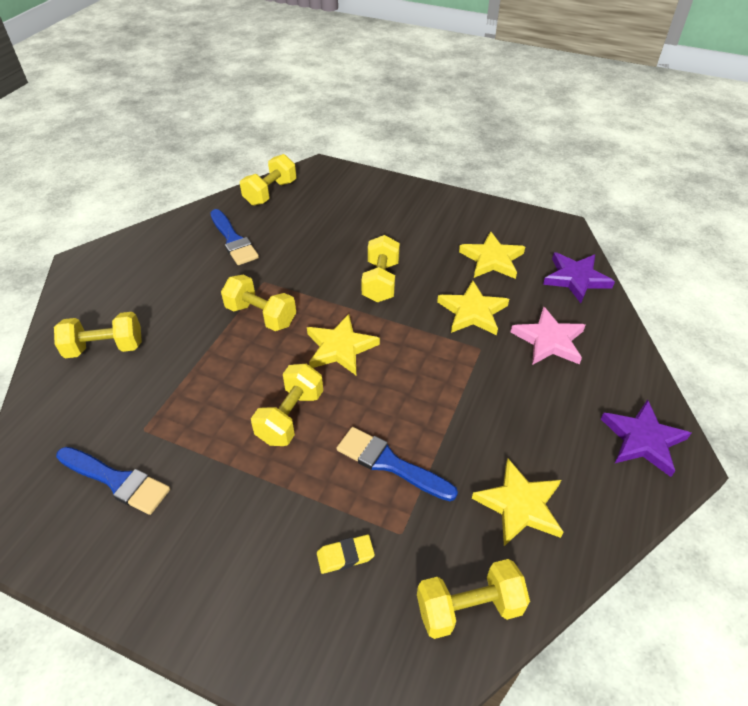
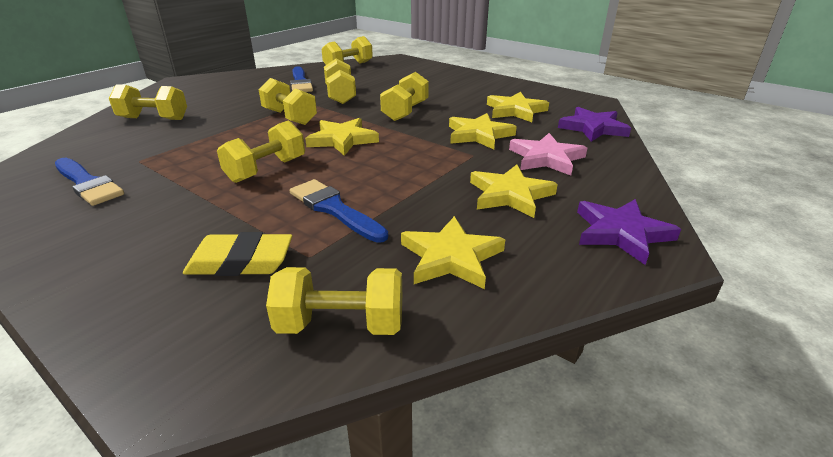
camera: 15 degrees right, 15 degrees down
yellow eraser [317,535,375,574] -> yellow eraser [183,232,293,276], size x1.66
none -> yellow dumbbell [324,59,356,104]
none -> yellow star [470,165,558,218]

